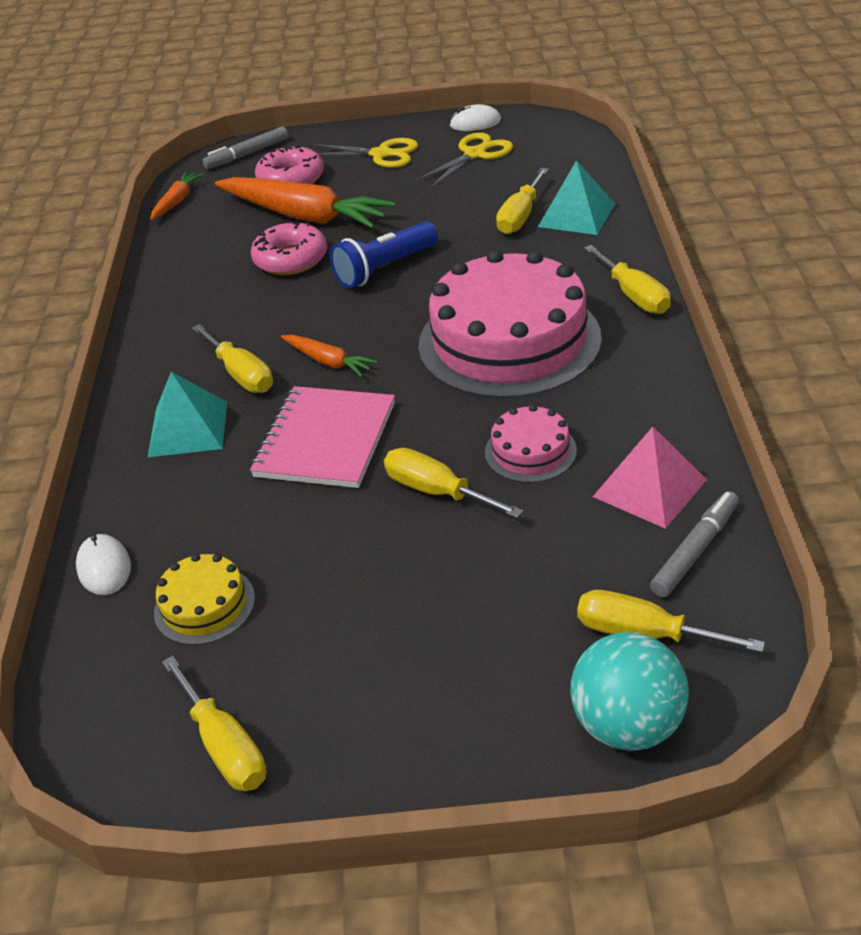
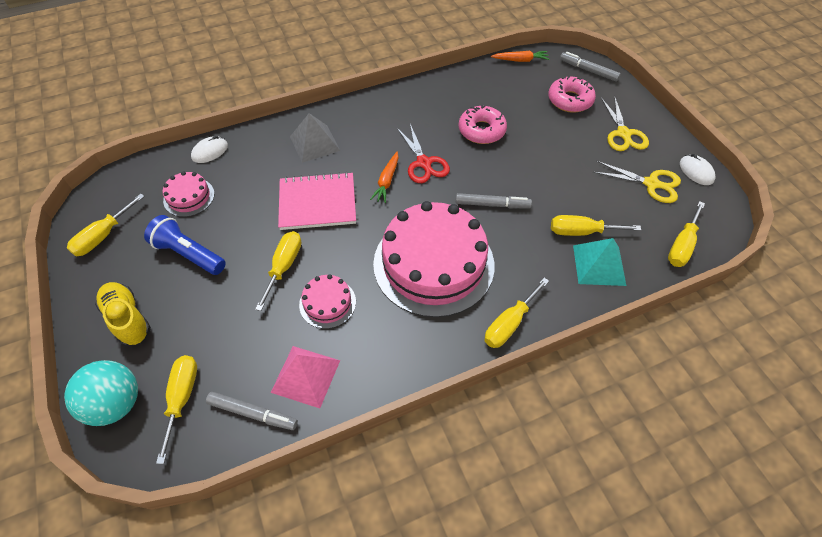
camera: 65 degrees right, 15 degrees up
turquoise pyramid [148,372,227,457] -> grey pyramid [290,113,340,163]
yellow cake [154,554,255,645] -> pink cake [163,171,215,217]
yellow screwdriver [192,324,273,393] -> yellow screwdriver moved to [668,201,705,267]
orange carrot [215,177,395,229] -> none
blue flashlight [330,222,438,288] -> blue flashlight moved to [144,215,226,275]
none -> yellow shoe [95,282,151,347]
none -> red scissors [397,124,450,183]
none -> grey marker [456,193,532,208]

